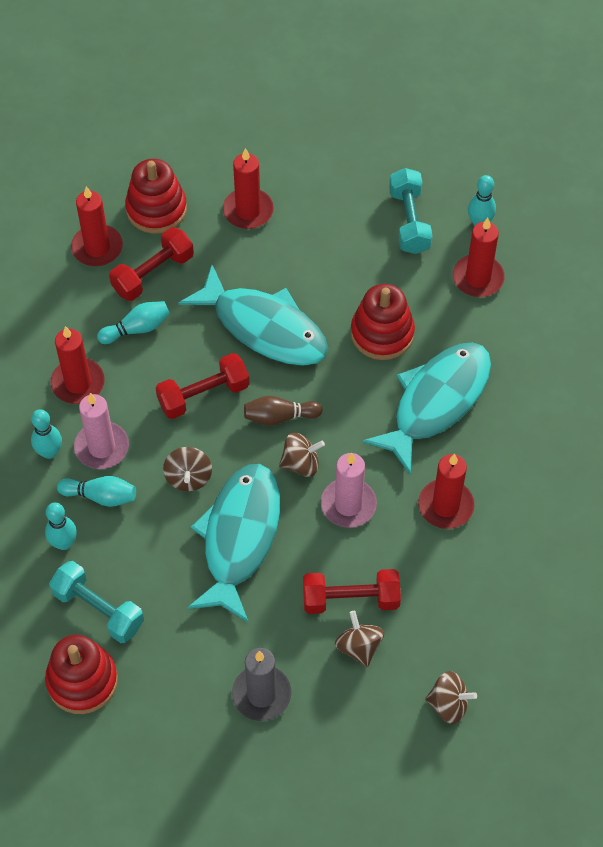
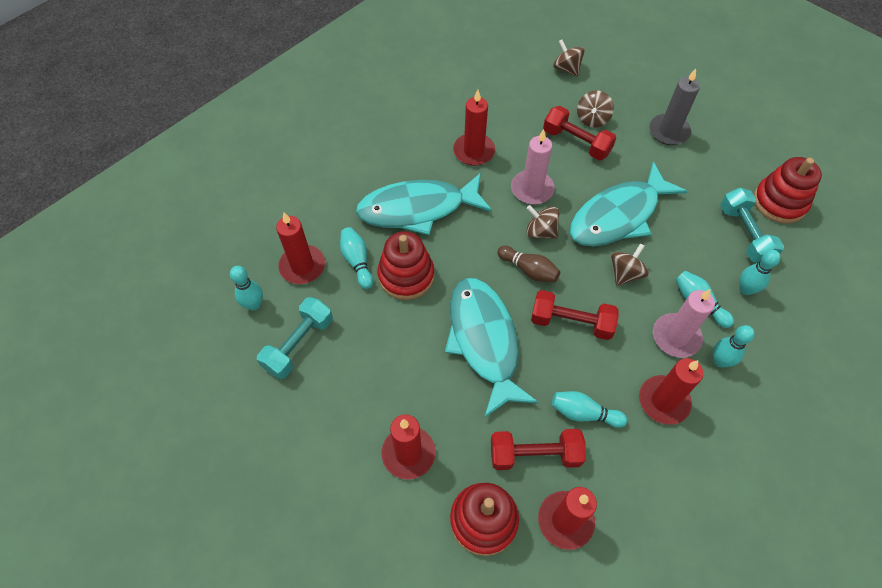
camera: 140 degrees left, 0 degrees up
none -> turquoise bowling pin [340,227,373,289]

